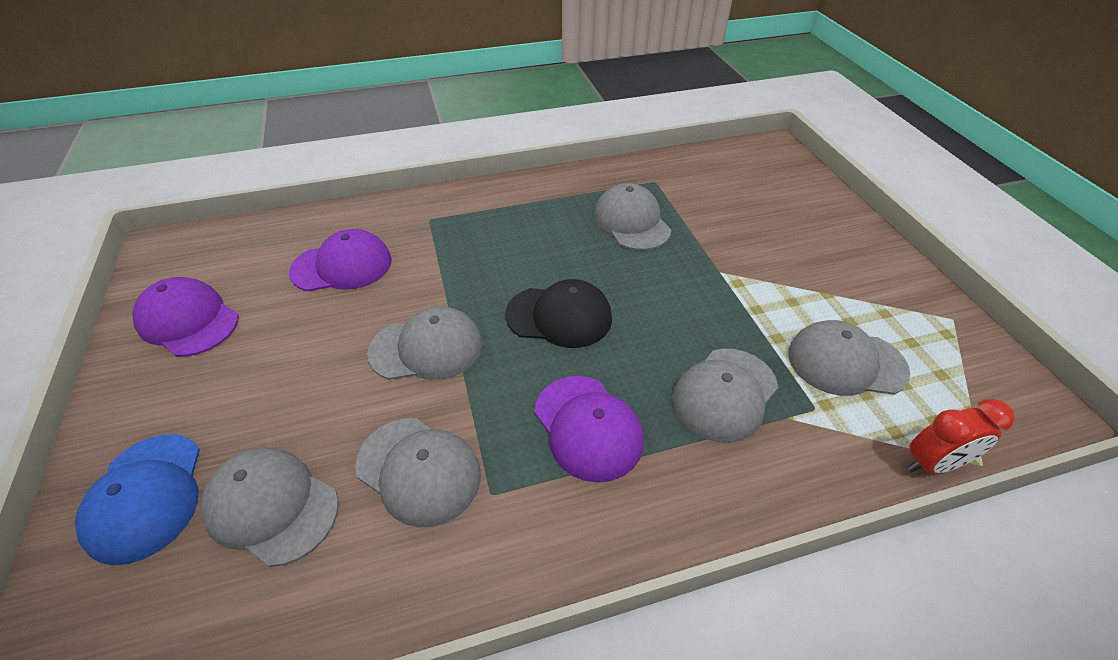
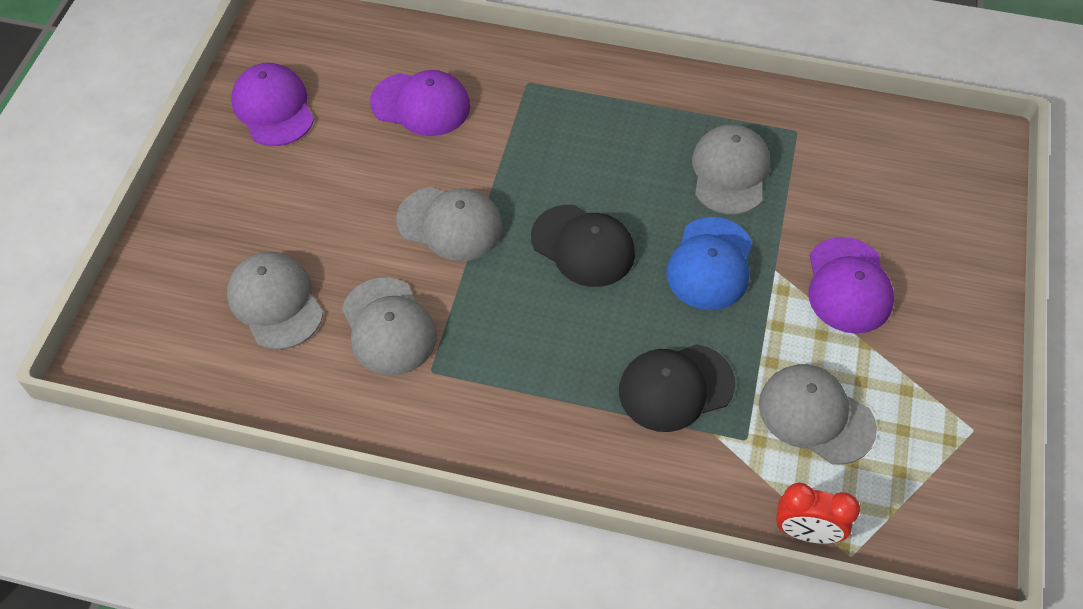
camera: 30 degrees right, 10 degrees up
blue cap [75,434,200,565] -> blue cap moved to [666,217,752,310]
purple cap [534,376,644,483] -> purple cap moved to [809,237,894,334]
grey cap [672,349,778,443] -> black cap [619,344,735,432]

